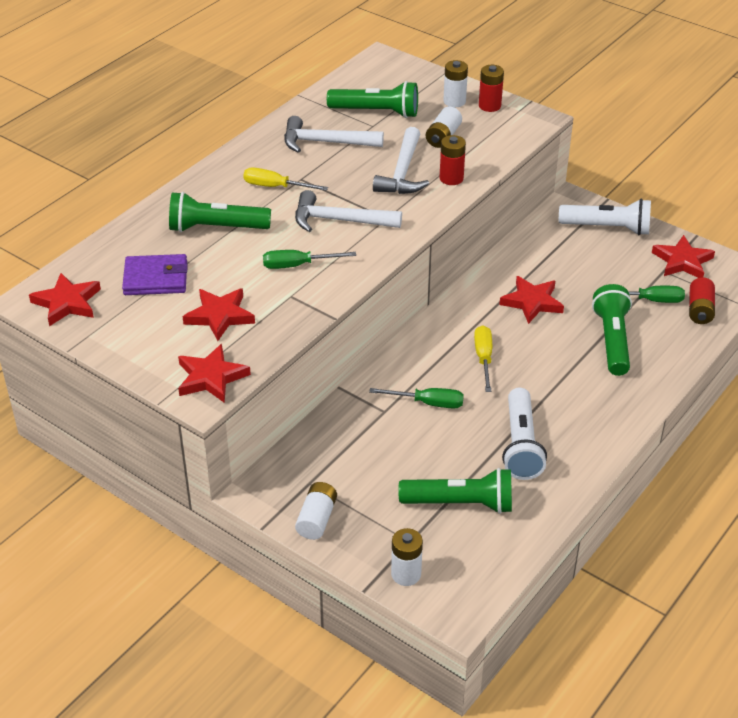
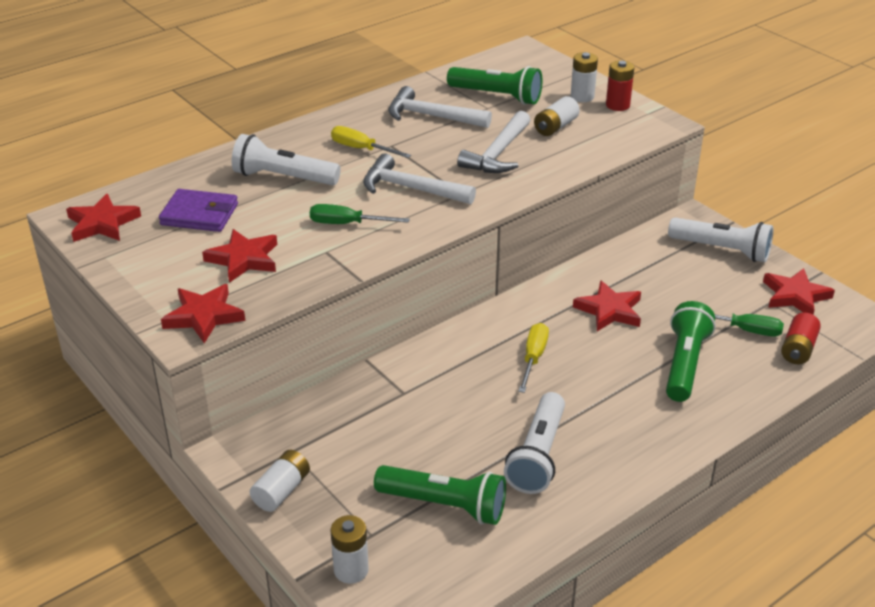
camera: 15 degrees right, 5 degrees down
green flashlight [169,192,271,232] -> white flashlight [232,134,341,185]
green screwdriver [369,388,464,409] -> none
red battery [440,135,466,185] -> none

